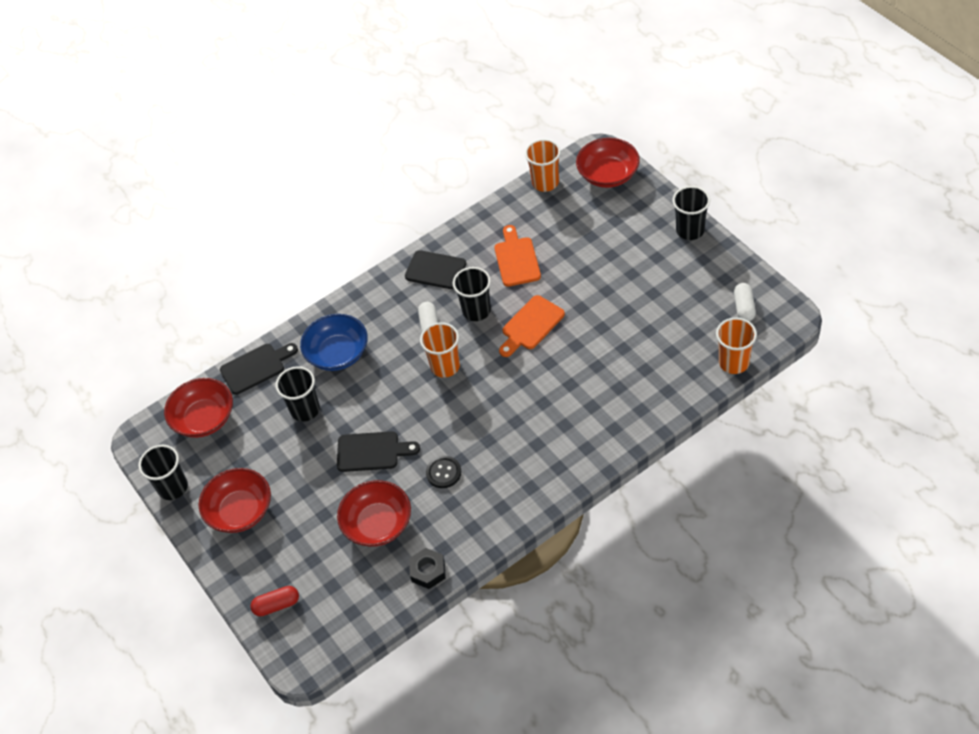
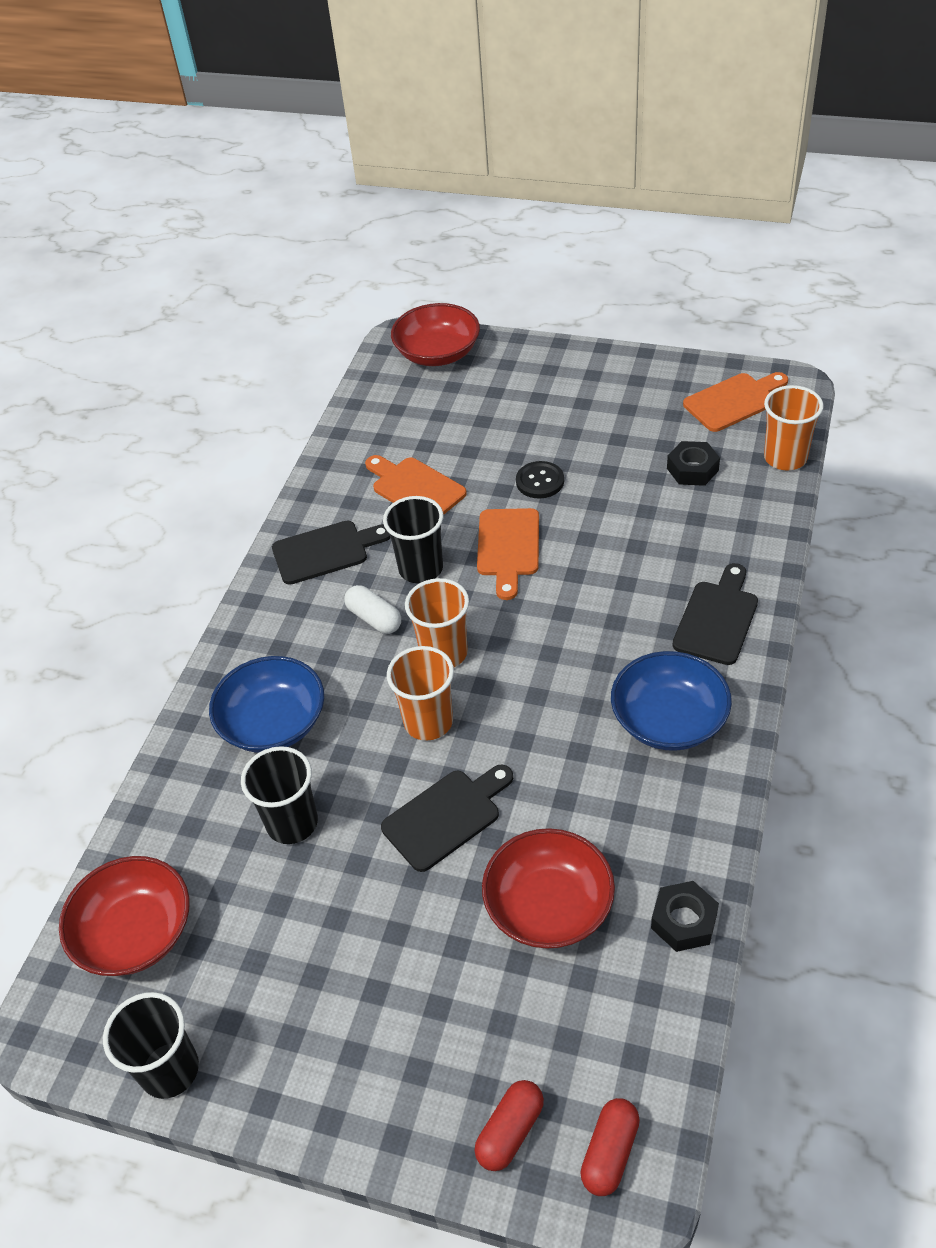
camera: 40 degrees left, 5 degrees down
red bowl [199,468,271,533] -> none
black cutting board [220,343,298,395] -> black cutting board moved to [672,563,758,665]
black button [426,456,461,488] -> black button moved to [516,461,564,498]
orange cup [525,139,561,192] -> orange cup moved to [387,646,454,741]
black cup [672,186,710,240] -> none
white capsule [734,283,756,321] -> orange cutting board [683,372,788,432]
none -> red capsule [580,1098,640,1196]
none -> blue bowl [611,651,732,751]
none -> black nut [667,441,720,486]

